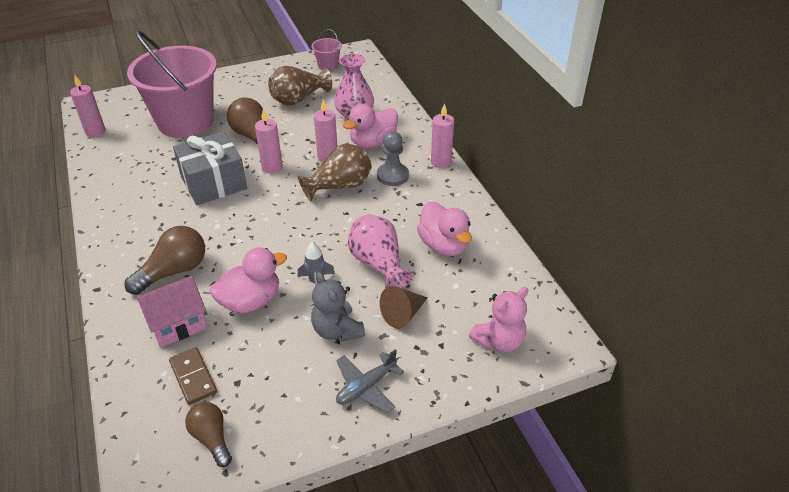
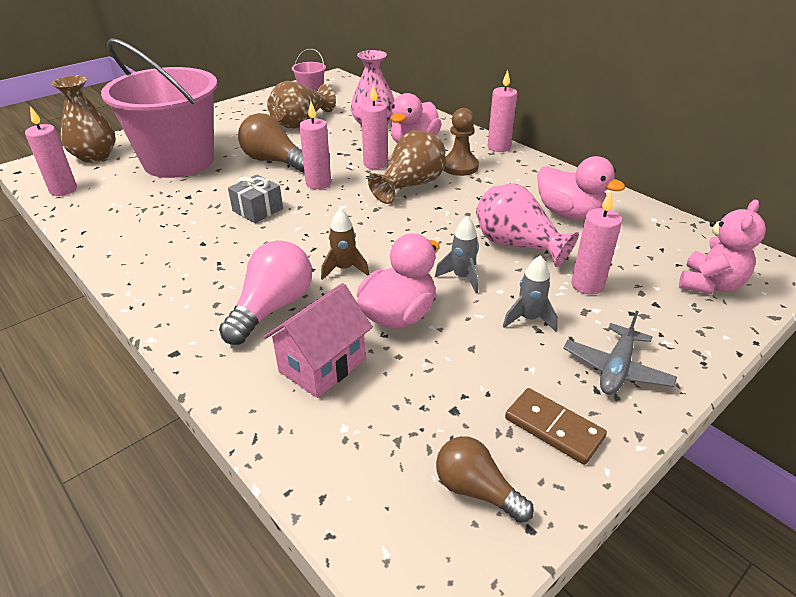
camera: 20 degrees left, 5 degrees down
brown light bulb [125,226,205,295] -> pink light bulb [219,240,312,345]
brown domino [169,347,217,405] -> brown domino moved to [505,388,607,465]
grey gift [173,131,247,205] -> grey gift [228,174,283,223], size x0.54
grey teddy bear [311,272,365,341] -> grey rocket [503,255,558,332]
grey pawn [377,131,409,186] -> brown pawn [443,108,479,176]
brown cone [380,286,428,329] -> pink candle [571,191,622,294]
none -> brown vase [51,76,116,163]
none -> brown rocket [321,208,369,280]

